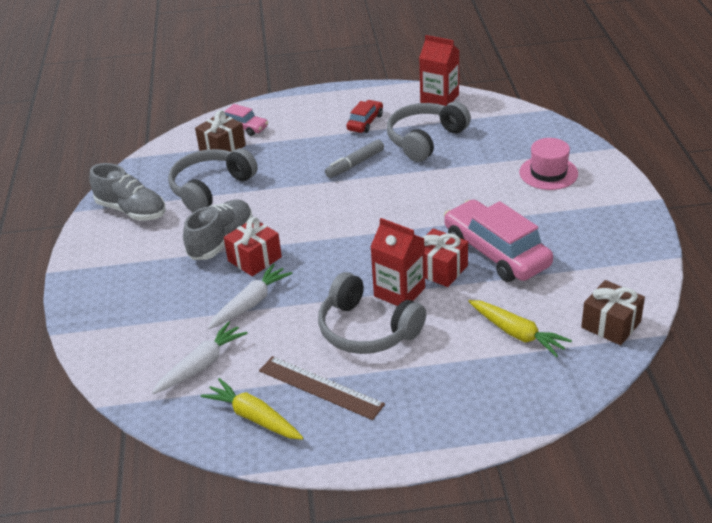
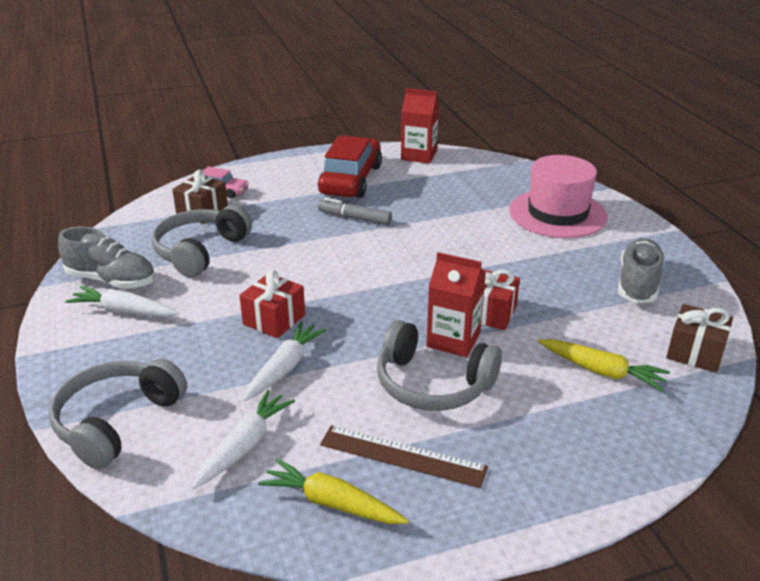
camera: 15 degrees left, 5 degrees down
grey shoe [183,199,253,260] -> grey shoe moved to [618,238,665,304]
grey marker [325,139,384,178] -> grey marker turned 75 degrees clockwise [318,198,392,225]
red car [346,100,383,133] -> red car [318,135,382,198], size x1.96
grey headphones [387,102,471,162] -> grey headphones moved to [49,359,187,469]
pink car [444,199,553,282] -> none
pink hat [519,138,578,190] -> pink hat [509,155,608,238], size x1.61
none -> white carrot [65,286,179,317]

